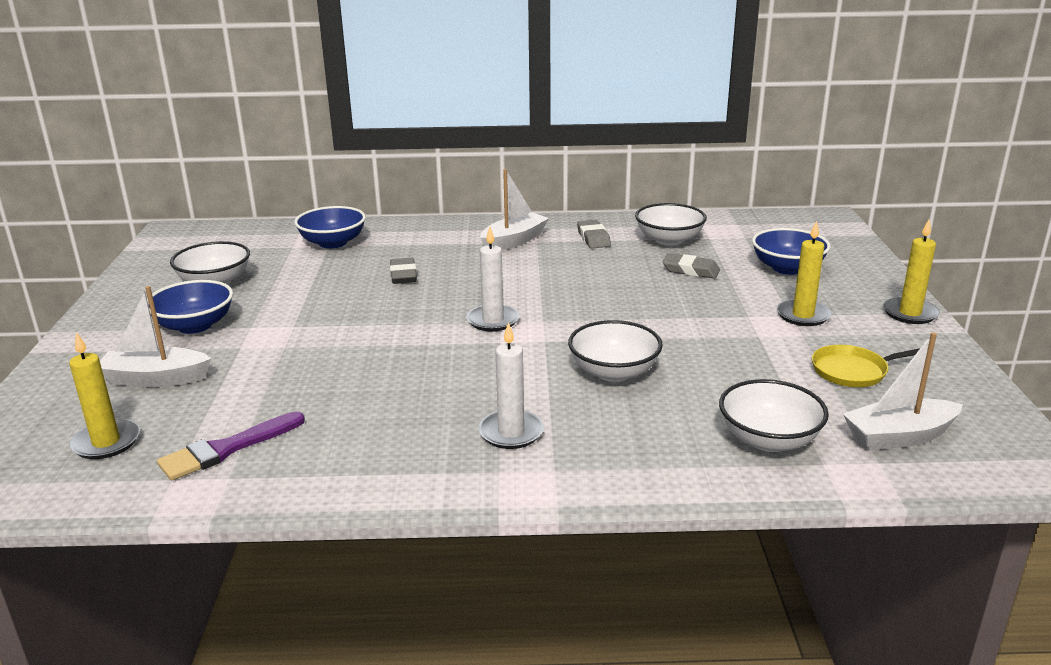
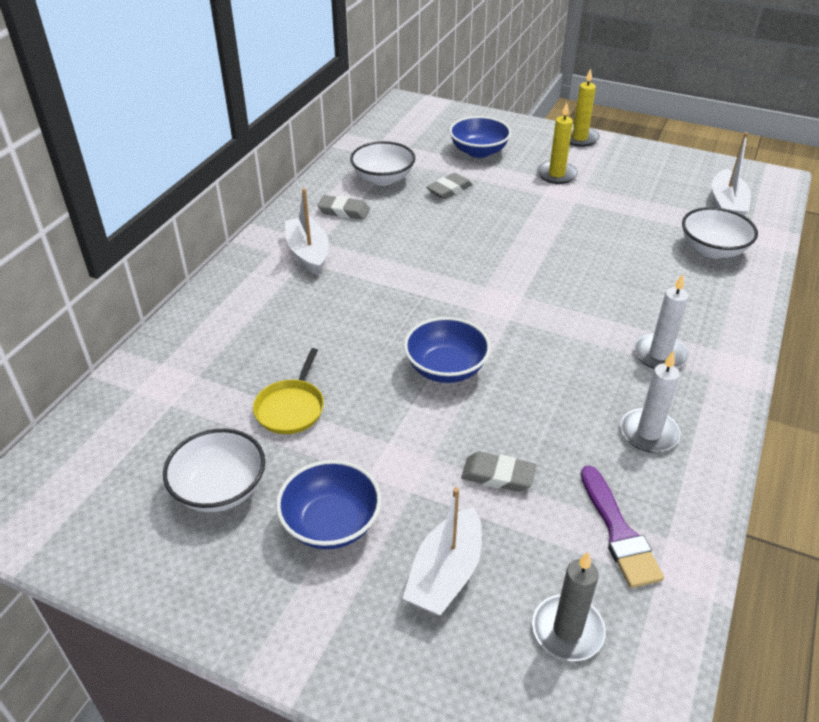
camera: 65 degrees left, 15 degrees up
yellow candle [69,332,140,459] -> grey candle [532,552,606,661]
blue bowl [294,206,366,248] -> blue bowl moved to [404,317,491,383]
grey eraser [390,258,417,284] -> grey eraser moved to [461,452,536,492]
white candle [466,227,520,332] -> white candle moved to [620,351,680,453]
white bowl [568,320,663,382] -> none
yellow pan [812,345,920,387] -> yellow pan moved to [253,348,324,434]

